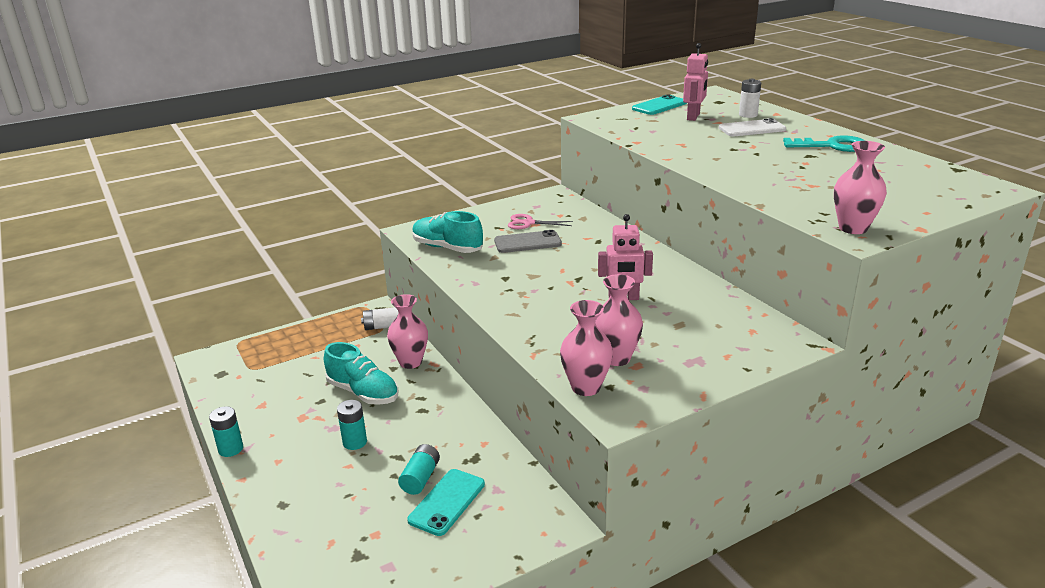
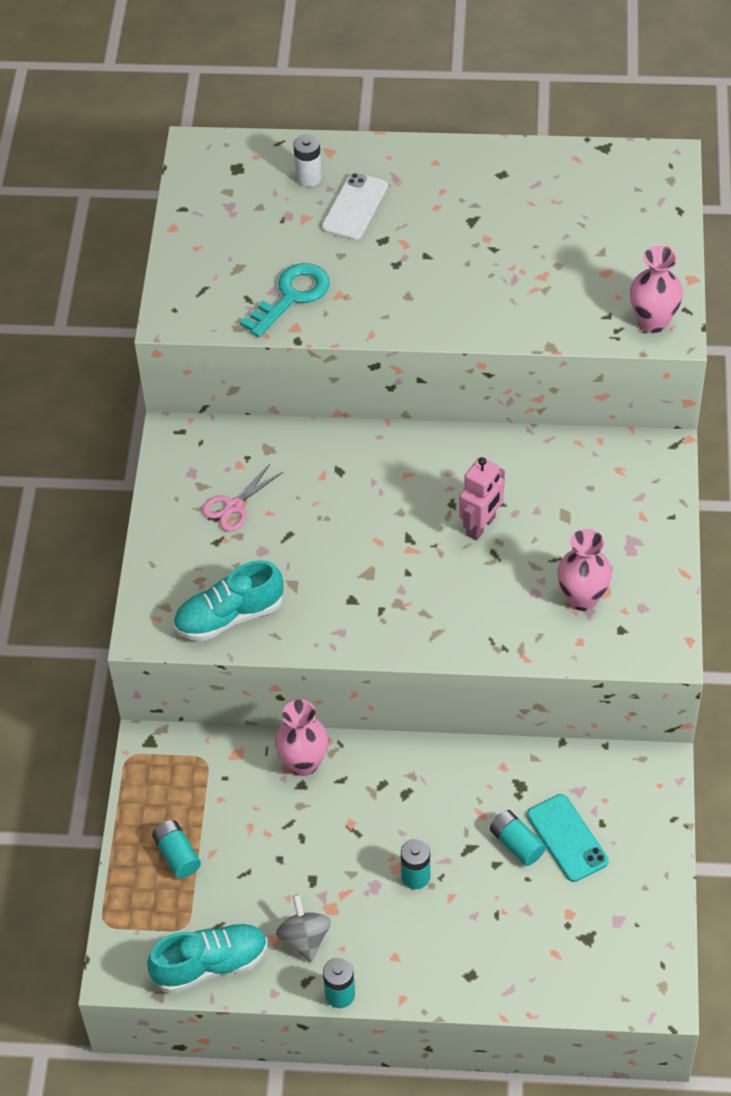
camera: 55 degrees left, 25 degrees up
turquoise shoe [324,342,399,405] -> turquoise shoe moved to [147,923,268,993]
white battery [361,307,399,330] -> none
grey phone [494,230,562,253] -> none
pink vase [560,300,613,396] -> none
turquoise phone [632,94,687,115] -> none
pink robot [683,43,708,121] -> none
turquoise key [783,135,865,152] -> turquoise key moved to [240,263,330,337]
none -> turquoise battery [152,820,201,878]
none -> grey spinning top [276,894,331,962]

